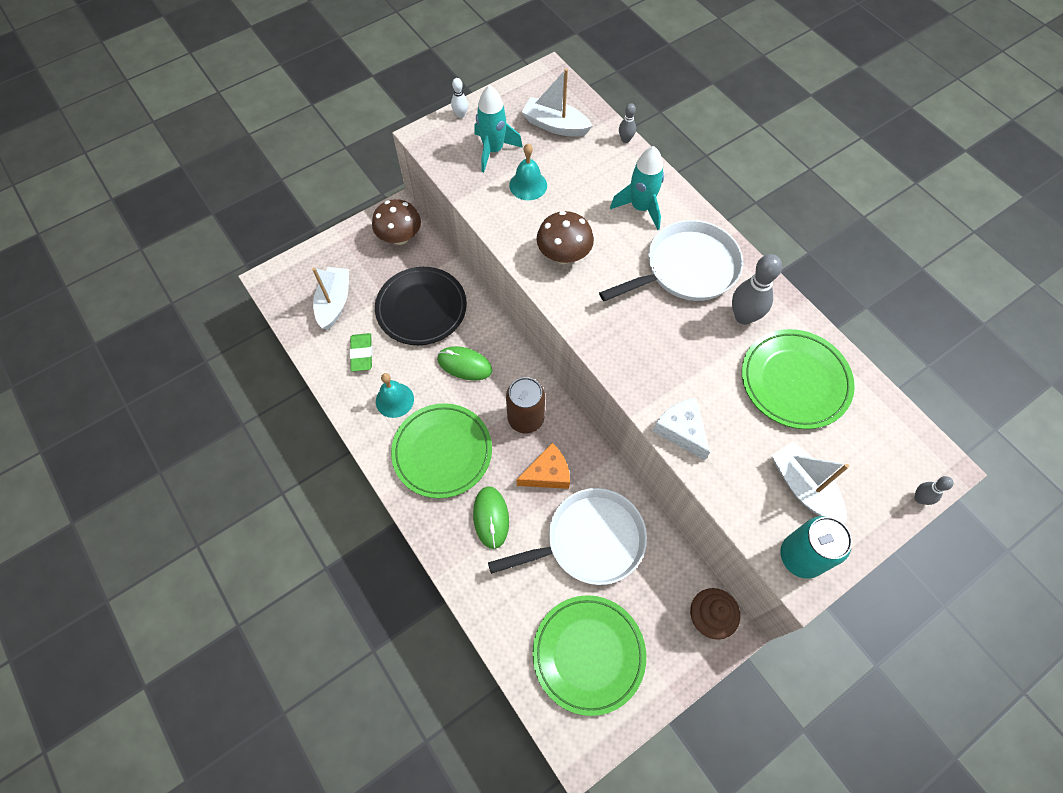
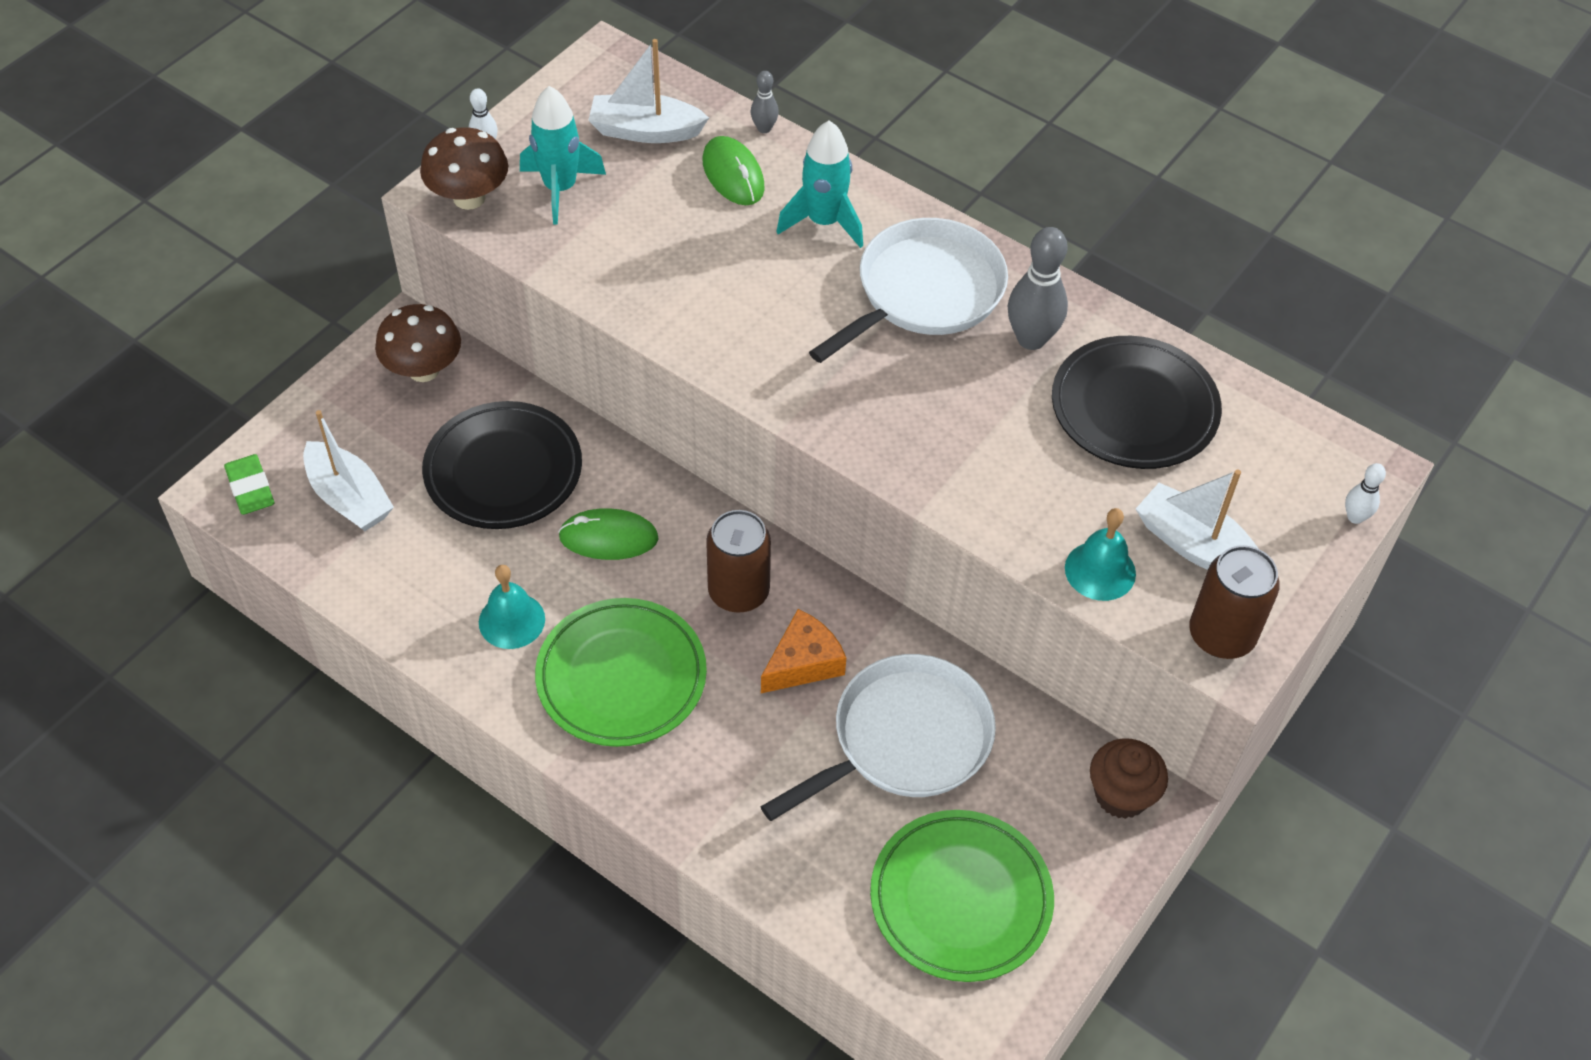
camera: 20 degrees left, 10 degrees down
white boat [312,267,349,330] -> white boat turned 150 degrees clockwise [303,410,394,531]
green eraser [350,333,372,372] -> green eraser moved to [224,454,274,515]
green mouse [473,486,509,549] -> green mouse moved to [703,136,765,205]
turquoise bell [509,144,547,200] -> turquoise bell moved to [1065,508,1136,601]
brown mushroom [536,211,594,264] -> brown mushroom moved to [420,127,508,210]
white cheese [653,398,710,460] -> none
green plate [742,329,855,429] -> black plate [1052,336,1222,469]
turquoise can [780,516,852,579] -> brown can [1189,545,1280,659]
grey bowling pin [914,476,954,505] -> white bowling pin [1345,463,1386,524]

